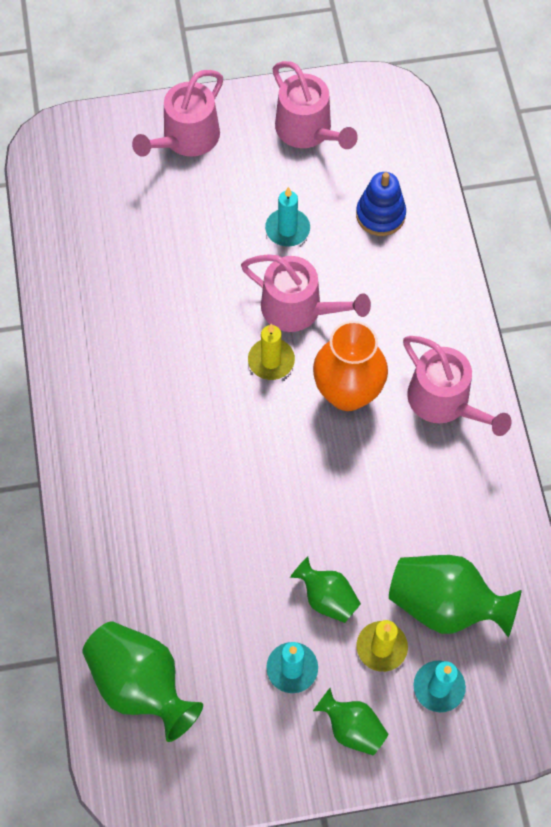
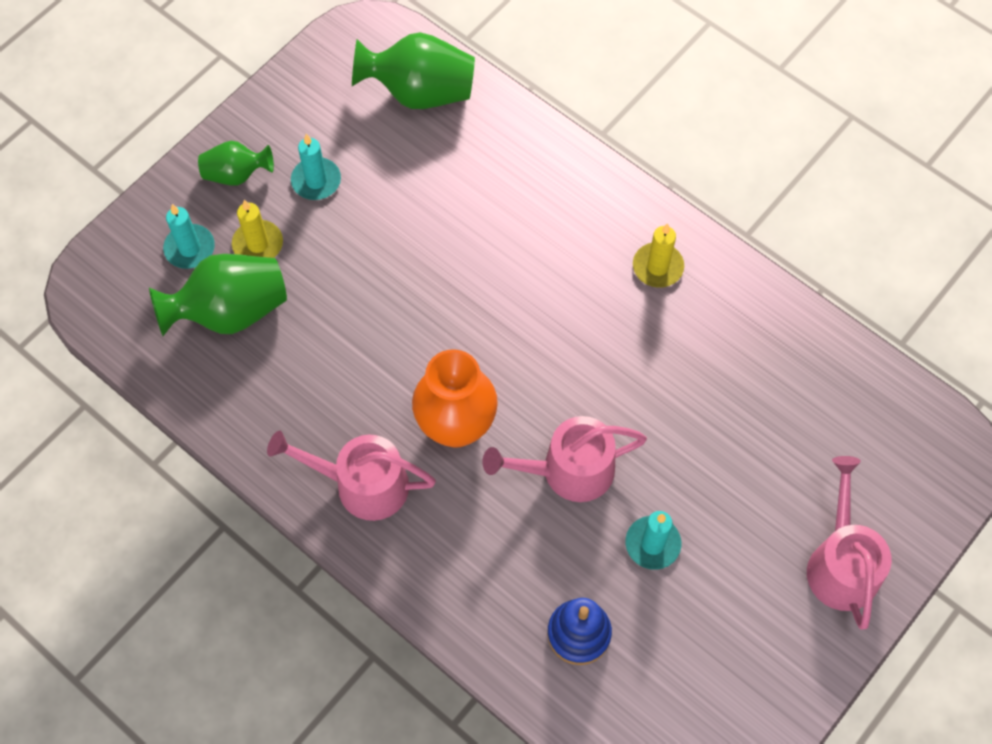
camera: 140 degrees right, 0 degrees up
yellow candle [248,324,295,380] -> yellow candle moved to [633,223,684,288]
pink watering can [273,61,358,149] -> none
green vase [290,556,361,623] -> none

